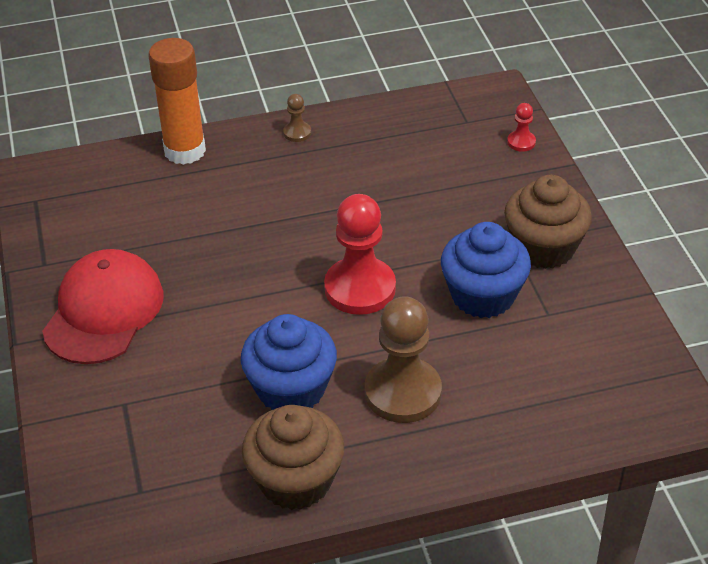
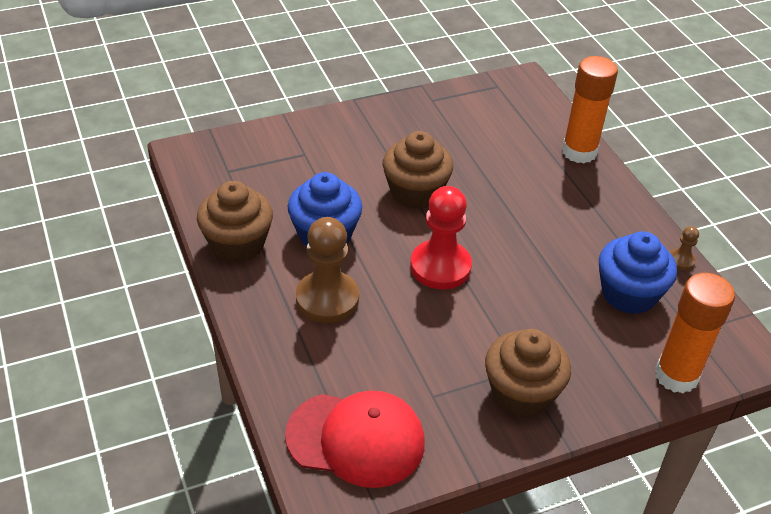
camera: 80 degrees right, 0 degrees up
red cap [42,249,164,364] -> red cap moved to [285,391,425,488]
brown pawn [283,94,311,142] -> brown pawn moved to [670,226,699,270]
blue cupcake [441,222,531,318] -> blue cupcake moved to [599,231,677,314]
red pawn [507,103,536,152] -> orange glue stick [655,273,735,393]
none -> brown cupcake [383,131,453,209]

